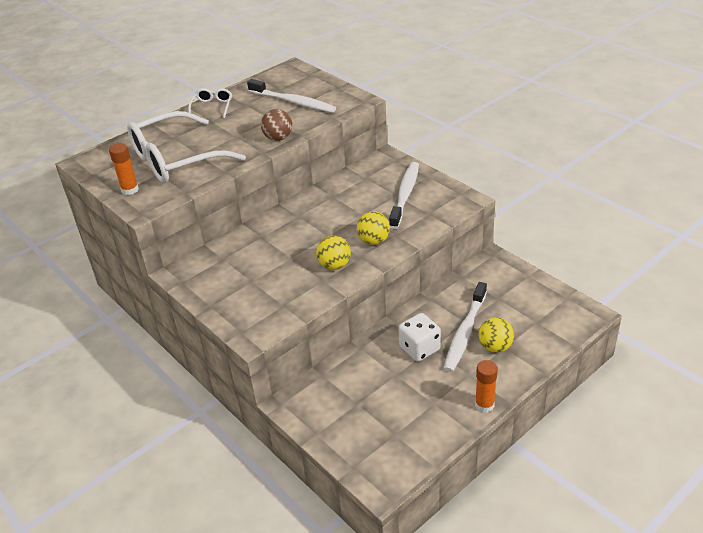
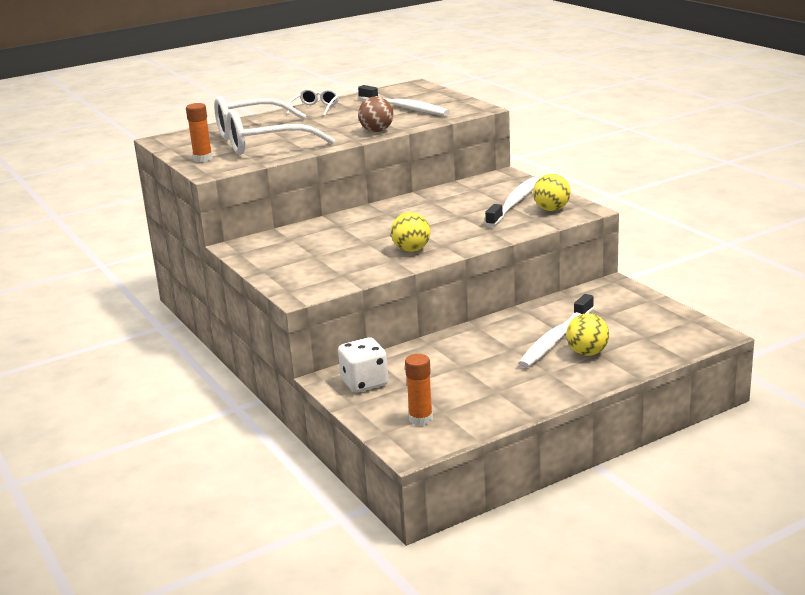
camera: 10 degrees right, 15 degrees down
yellow ball [357,211,390,245] -> yellow ball moved to [533,174,571,211]
white dice [399,313,441,362] -> white dice moved to [338,338,388,393]
orange glue stick [475,360,498,413] -> orange glue stick moved to [405,354,433,426]

